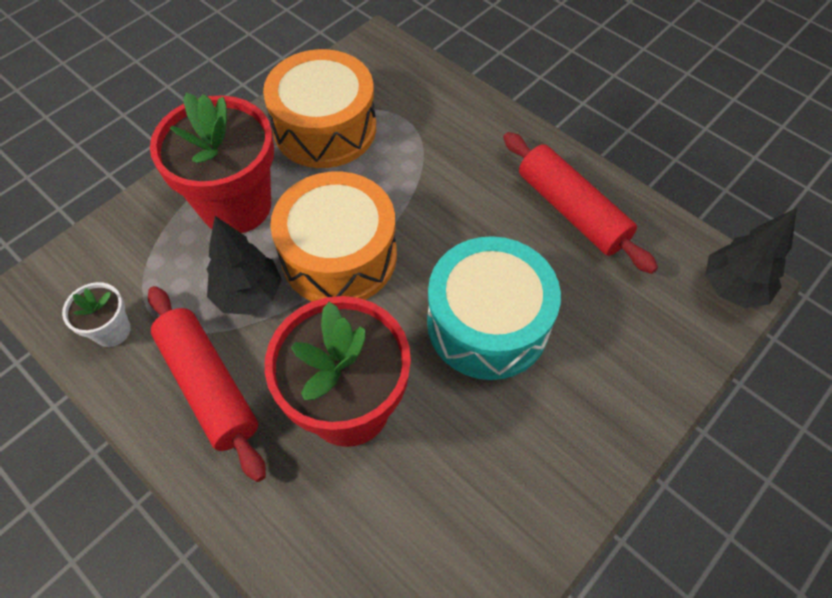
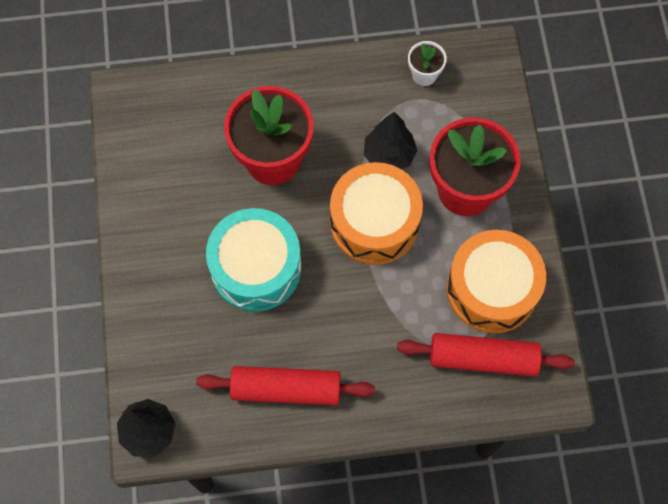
camera: 130 degrees right, 10 degrees up
red rolling pin [148,286,266,482] -> red rolling pin moved to [397,333,575,377]

